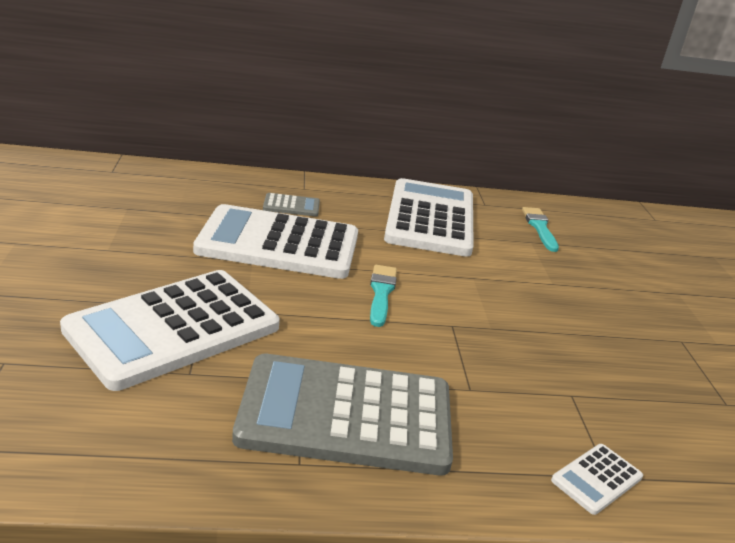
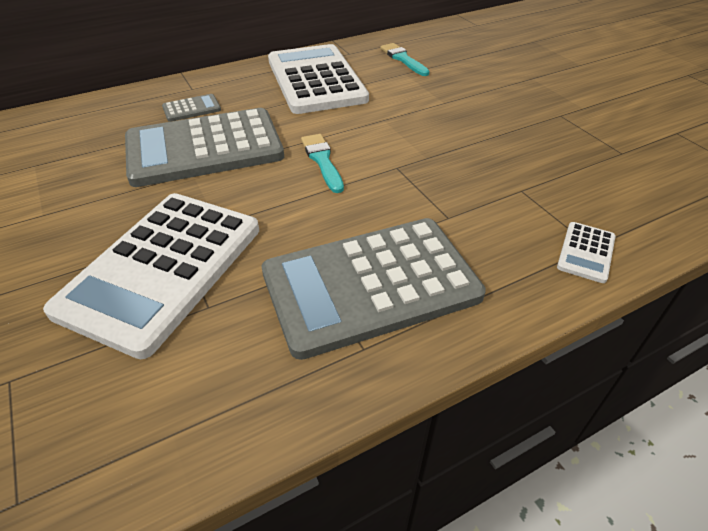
camera: 20 degrees left, 15 degrees up
white calculator [193,204,358,279] -> grey calculator [125,108,284,187]

